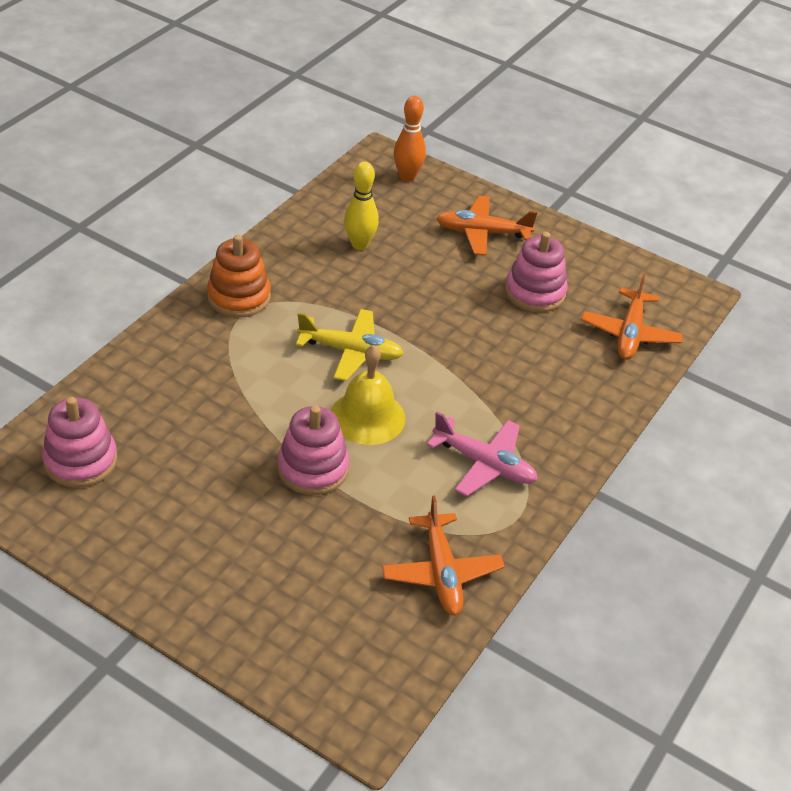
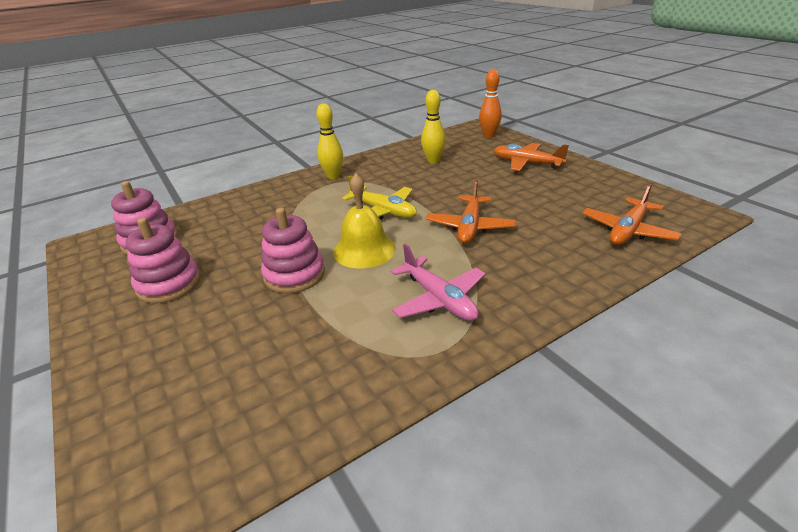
camera: 30 degrees right, 10 degrees down
orange stacking toy [207,235,271,318] -> yellow bowling pin [317,103,343,179]
orange plane [382,495,505,616] -> orange plane moved to [426,179,515,244]
pink stacking toy [505,232,568,313] -> pink stacking toy moved to [125,218,200,303]

